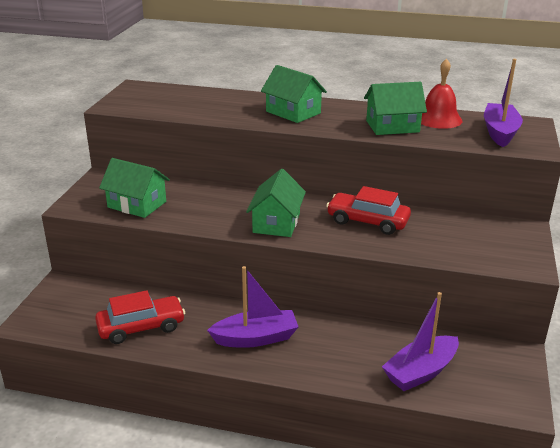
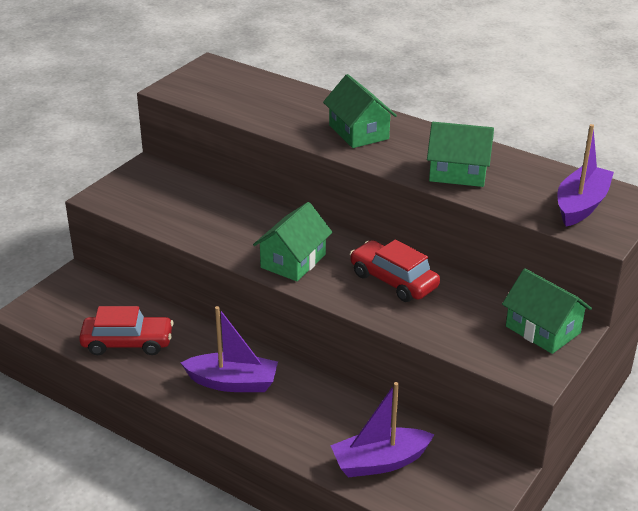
camera: 20 degrees right, 5 degrees up
green house [99,158,170,218] -> green house moved to [502,268,592,354]
red bell [421,58,462,129] -> none

